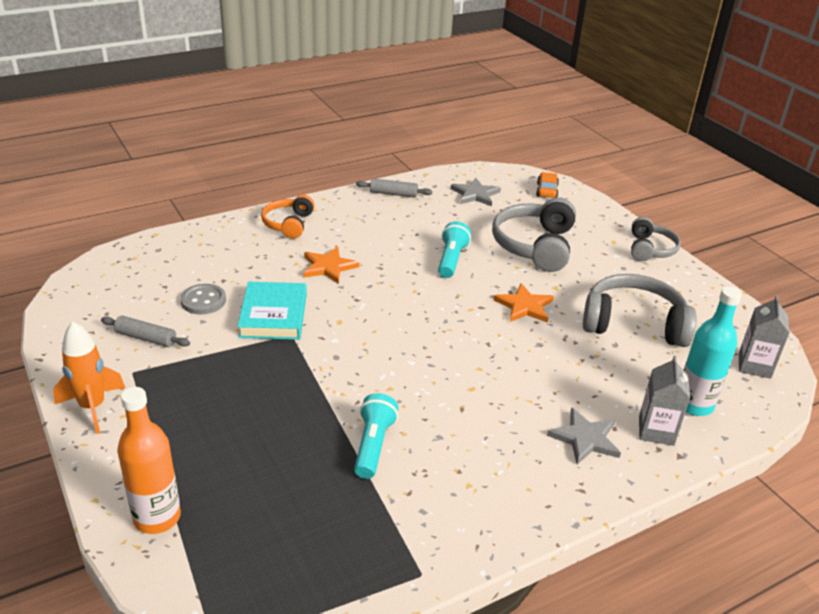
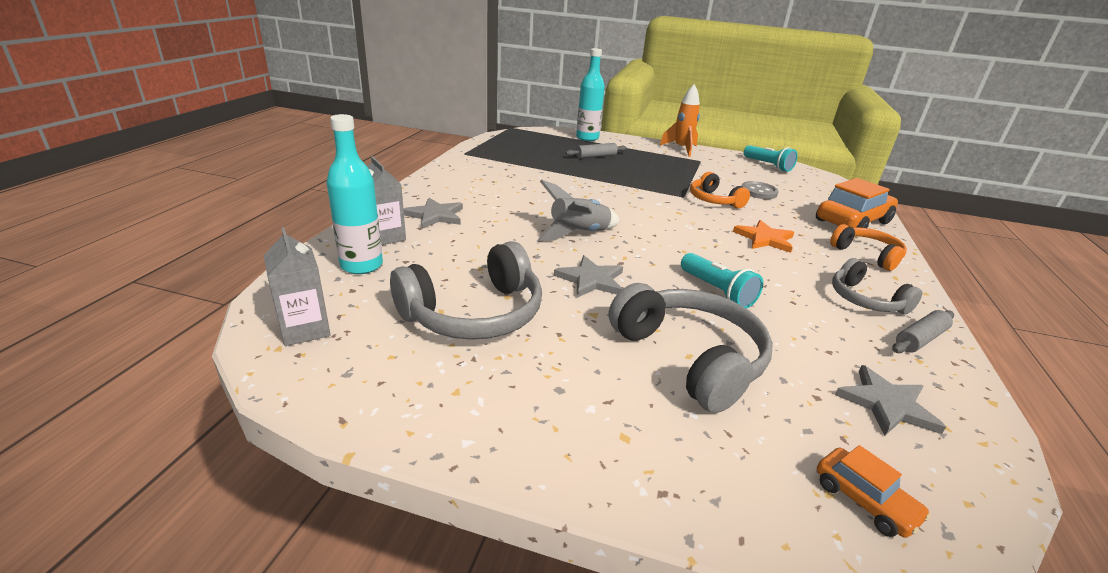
camera: 135 degrees right, 5 degrees down
grey rolling pin [101,316,190,347] -> grey rolling pin moved to [566,143,627,158]
orange bottle [117,387,181,534] -> turquoise bottle [576,48,605,141]
turquoise book [237,282,307,340] -> orange headphones [690,172,750,208]
turquoise flashlight [354,393,399,479] -> turquoise flashlight moved to [744,145,798,172]
orange star [493,283,554,323] -> grey star [554,255,623,298]
grey headphones [631,217,681,261] -> grey headphones moved to [832,258,922,314]
none -> grey rocket [538,180,620,241]
none -> orange car [816,178,898,228]

